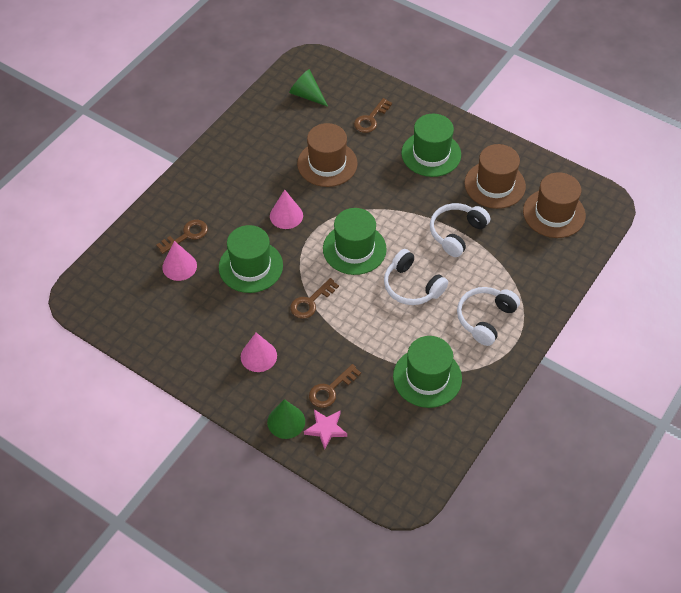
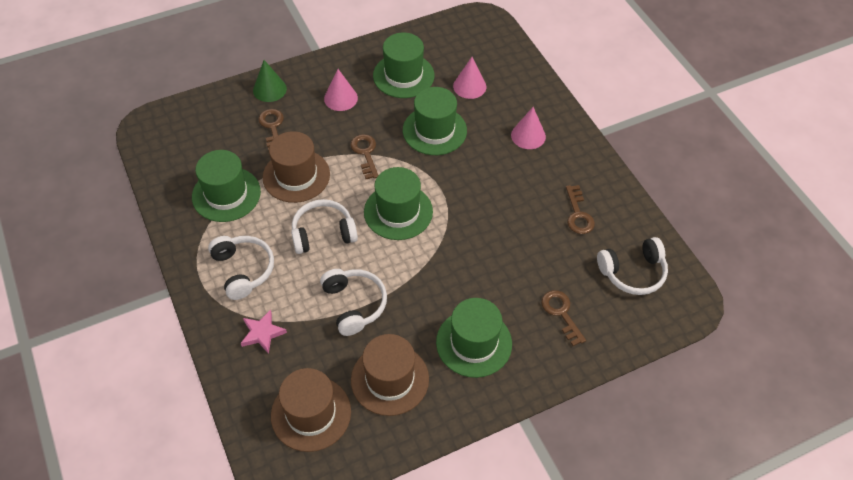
camera: 120 degrees right, 0 degrees up
brown key [156,220,208,254] -> brown key moved to [566,185,595,234]
pink cone [270,190,303,229] -> pink cone moved to [511,107,546,149]
green cone [289,69,328,107] -> white headphones [597,237,668,295]
brown hat [297,123,358,187] -> brown hat moved to [262,131,330,203]
pink star [304,410,347,450] -> pink star moved to [241,310,287,354]
none -> green hat [373,33,435,98]

